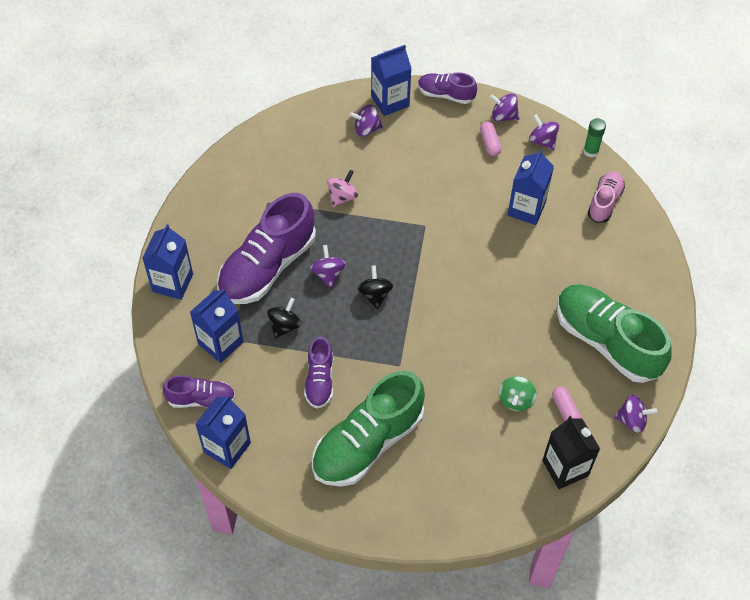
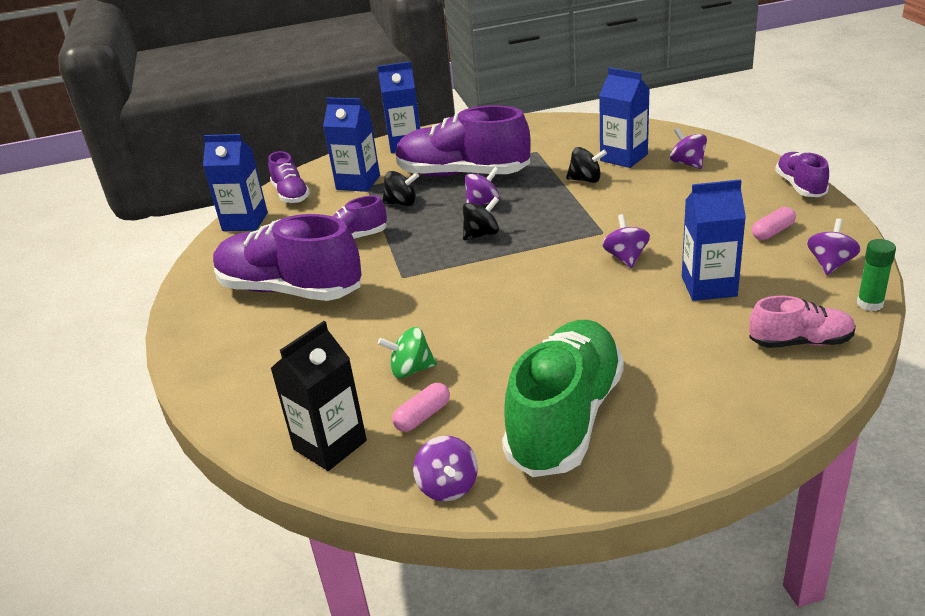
camera: 70 degrees right, 25 degrees down
green shoe [312,371,425,487] -> purple shoe [213,214,362,301]
pink spinning top [327,170,358,207] -> black spinning top [566,147,607,183]
blue carton [371,45,411,116] -> blue carton moved to [599,67,650,168]
purple spinning top [490,93,519,121] -> purple spinning top moved to [602,214,650,268]

